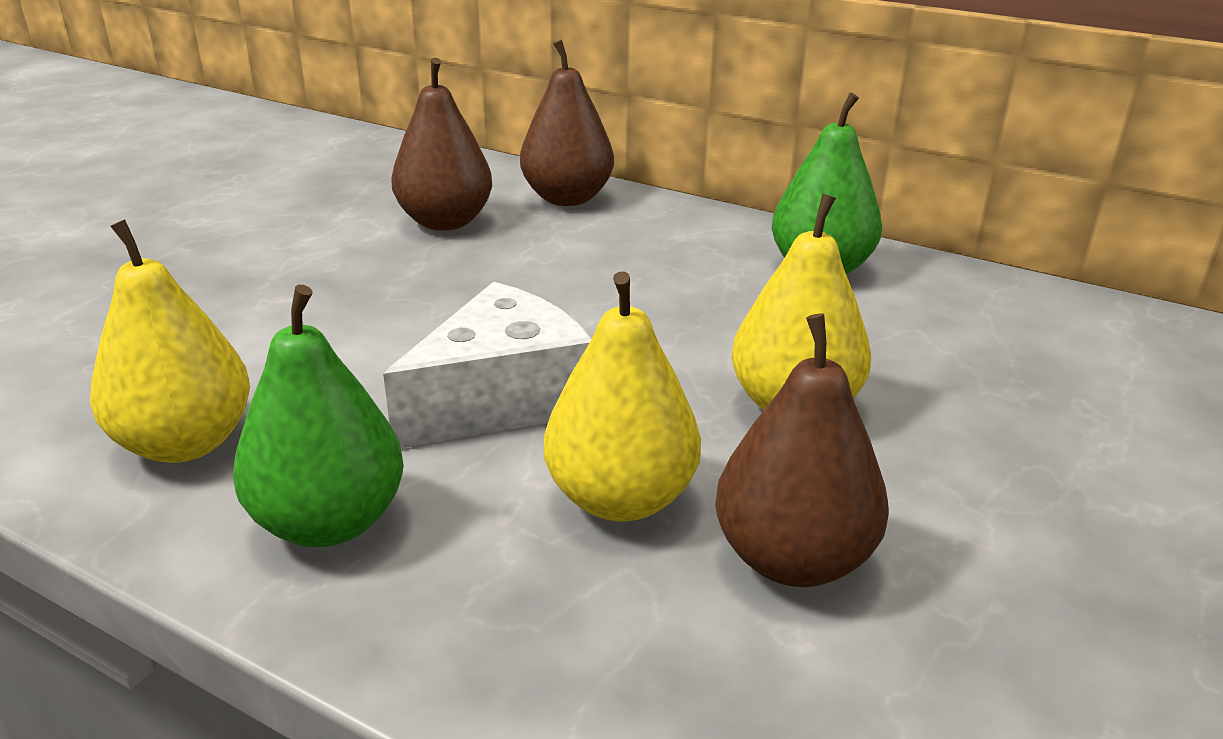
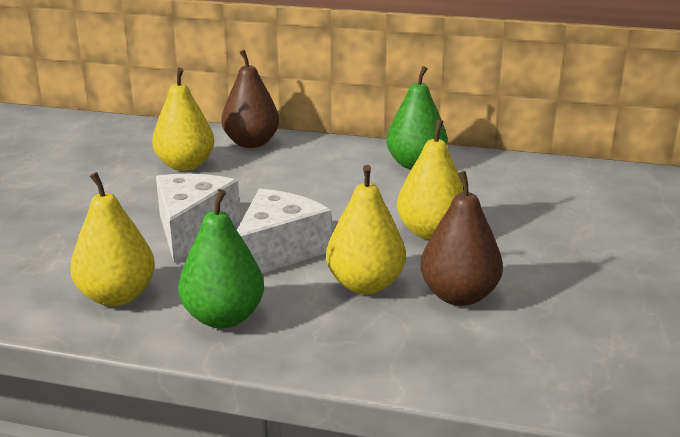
camera: 15 degrees left, 5 degrees down
brown pear [391,58,492,231] -> yellow pear [152,68,214,171]
none -> white cheese [156,174,240,263]

